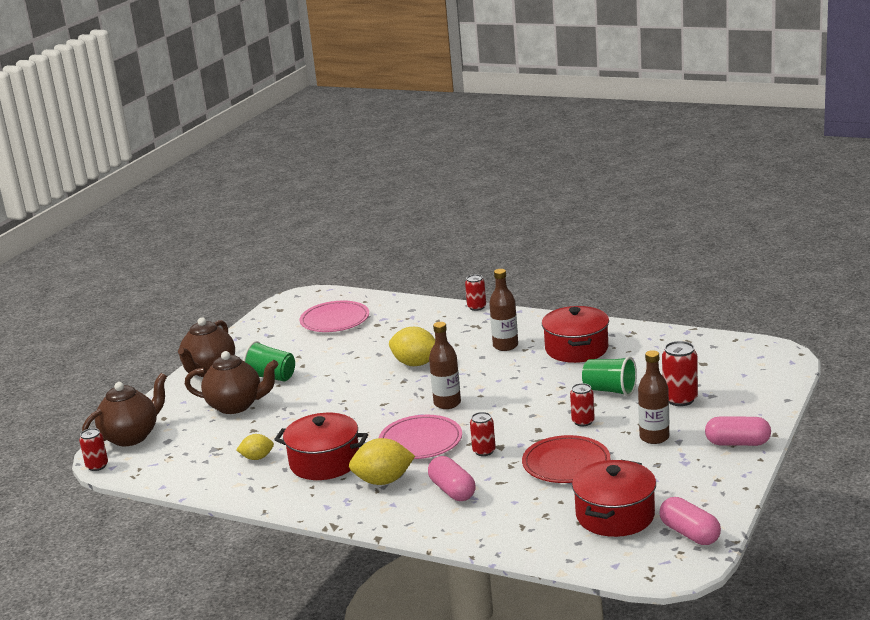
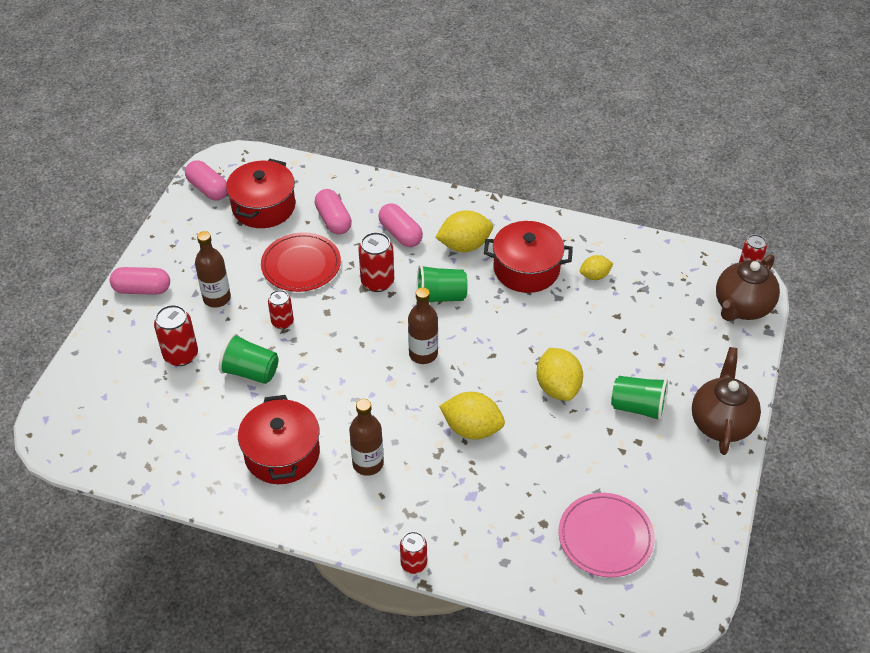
camera: 170 degrees right, 25 degrees up
brown teapot [185,351,279,414] -> none
pink plate [379,415,462,459] -> green cup [417,265,468,303]
red can [470,412,496,456] -> red can [358,232,394,292], size x1.53
none -> pink capsule [314,189,352,235]
none -> yellow lemon [536,348,583,401]

